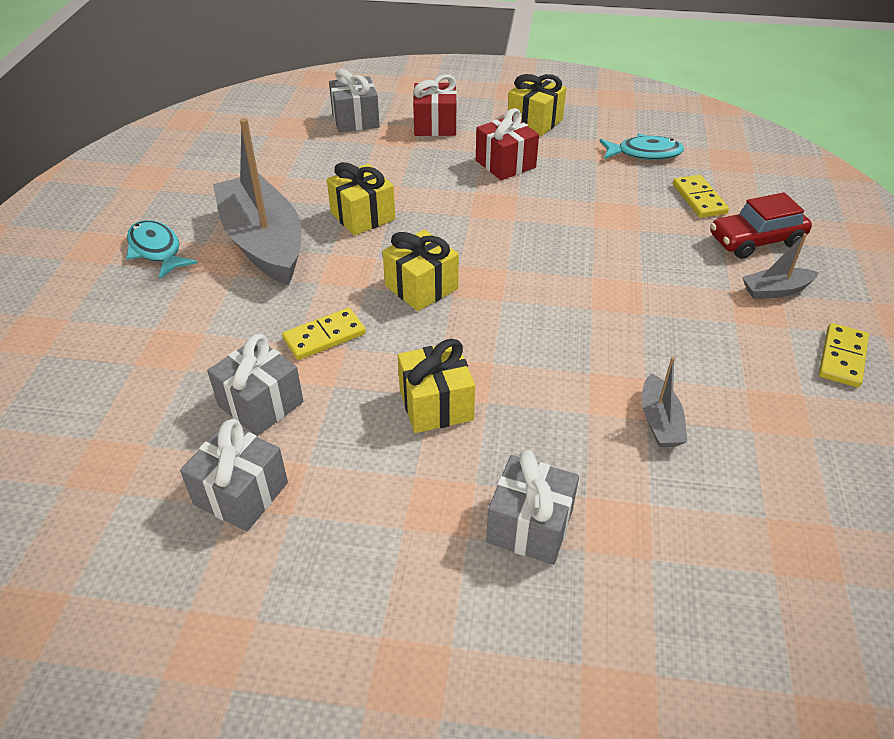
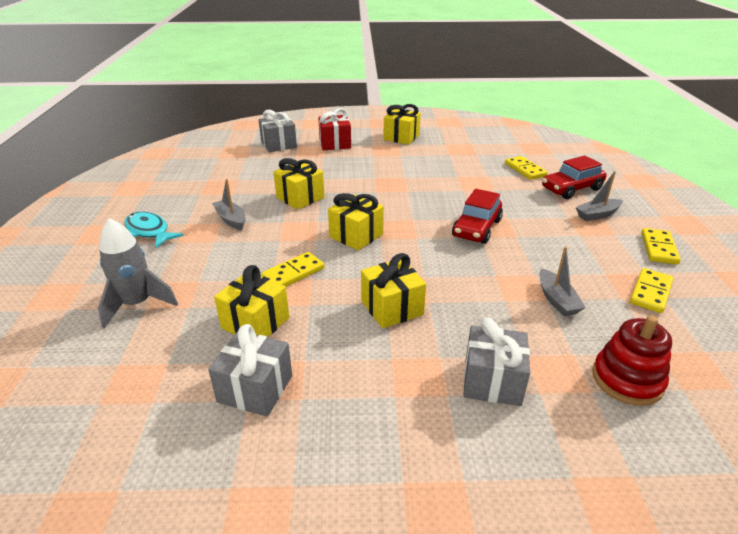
camera: 10 degrees left, 10 degrees down
grey gift [207,334,303,436] -> yellow gift [214,265,289,338]
grey boat [213,118,302,285] -> grey boat [212,179,246,230], size x0.44
red gift [476,108,539,180] -> none
turquoise fish [600,134,684,160] -> none
none -> grey rocket [98,218,178,328]
none -> red car [452,189,503,244]
none -> red stacking toy [592,315,672,406]
none -> yellow domino [630,268,673,313]

